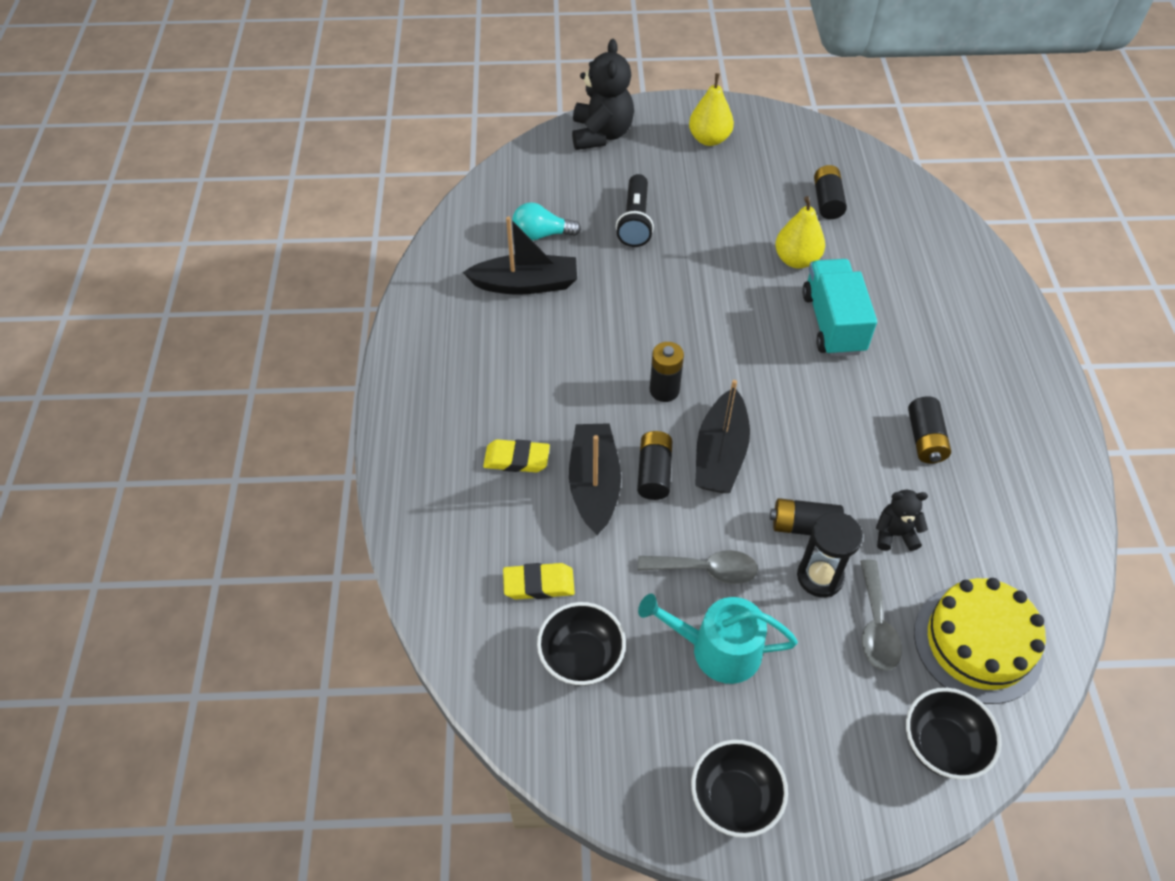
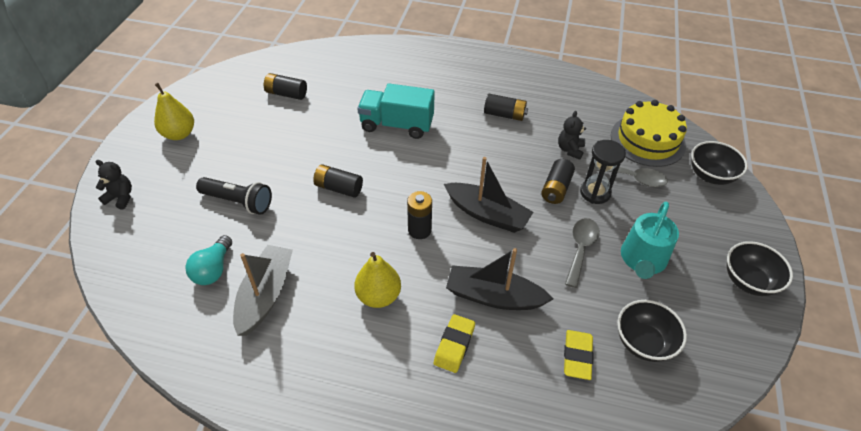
camera: 75 degrees left, 5 degrees down
black boat [463,216,577,295] -> grey boat [233,245,293,336]
black teddy bear [572,39,634,150] -> black teddy bear [96,160,132,210], size x0.53
black battery [637,431,672,500] -> black battery moved to [313,164,363,198]
yellow pear [775,196,825,269] -> yellow pear moved to [354,252,401,308]

